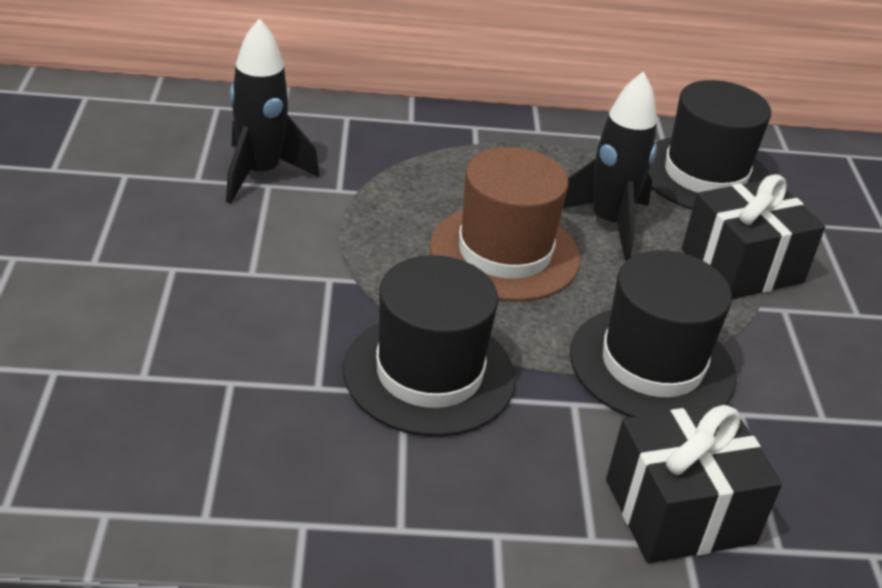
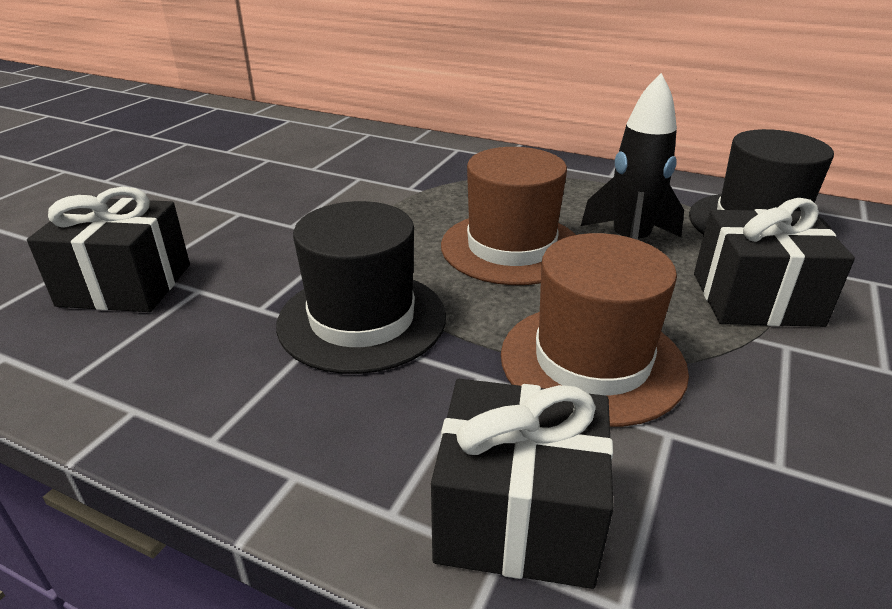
camera: 30 degrees right, 5 degrees down
black rocket [226,18,319,204] -> none
black hat [570,250,737,417] -> brown hat [501,233,689,427]
none -> black gift [27,187,190,312]

